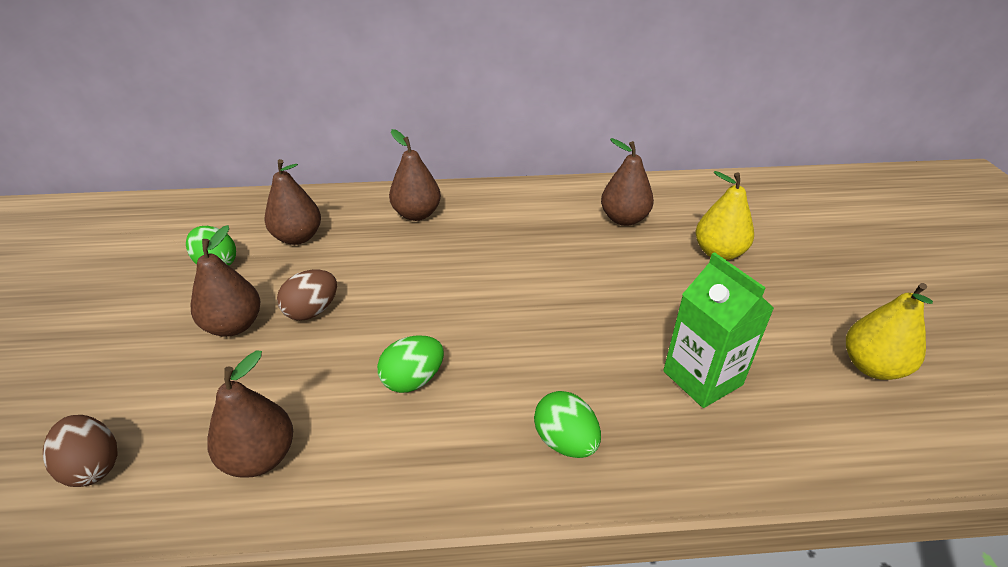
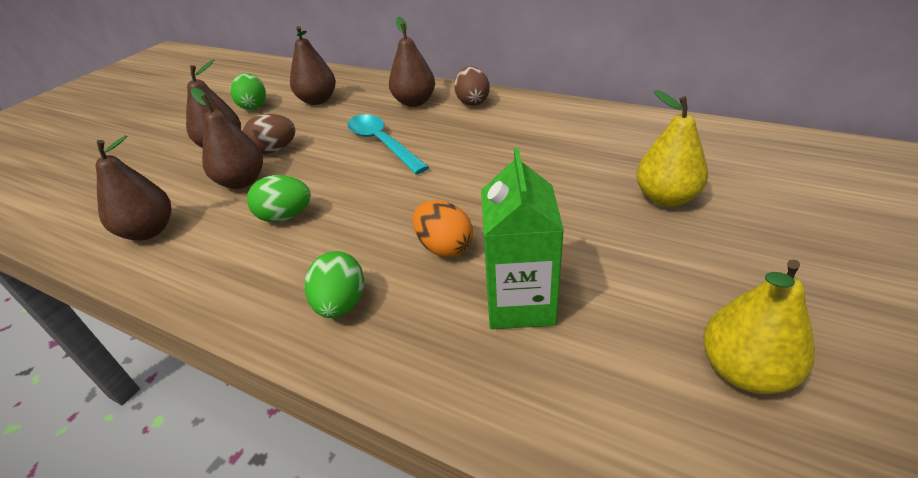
camera: 35 degrees right, 0 degrees up
brown egg [43,415,118,487] -> brown egg moved to [454,66,490,106]
brown pear [601,138,654,226] -> brown pear moved to [191,88,263,189]
none -> turquoise spoon [347,114,429,174]
none -> orange egg [413,200,473,257]

